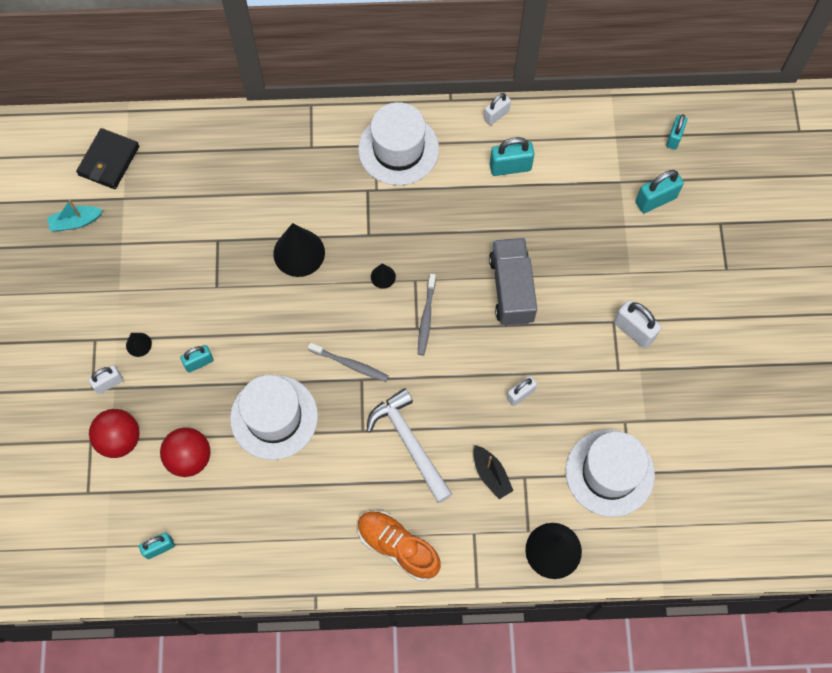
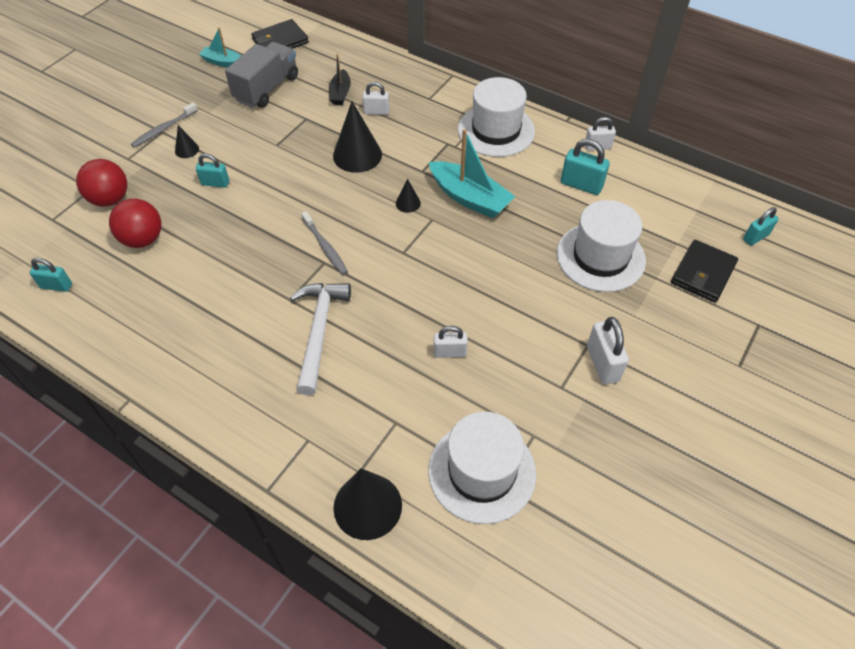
camera: 35 degrees right, 15 degrees down
white padlock [88,365,123,394] -> white padlock moved to [362,82,390,115]
white hat [230,375,318,460] -> white hat moved to [557,200,646,292]
orange shoe [358,510,441,581] -> none
grey toothbrush [418,274,436,355] -> grey toothbrush moved to [131,102,198,147]
black boat [473,445,513,499] -> black boat moved to [329,54,351,105]
grey truck [489,238,537,326] -> grey truck moved to [225,42,298,108]
turquoise padlock [636,170,684,213] -> black wallet [671,240,738,303]
none -> turquoise boat [429,129,515,218]

